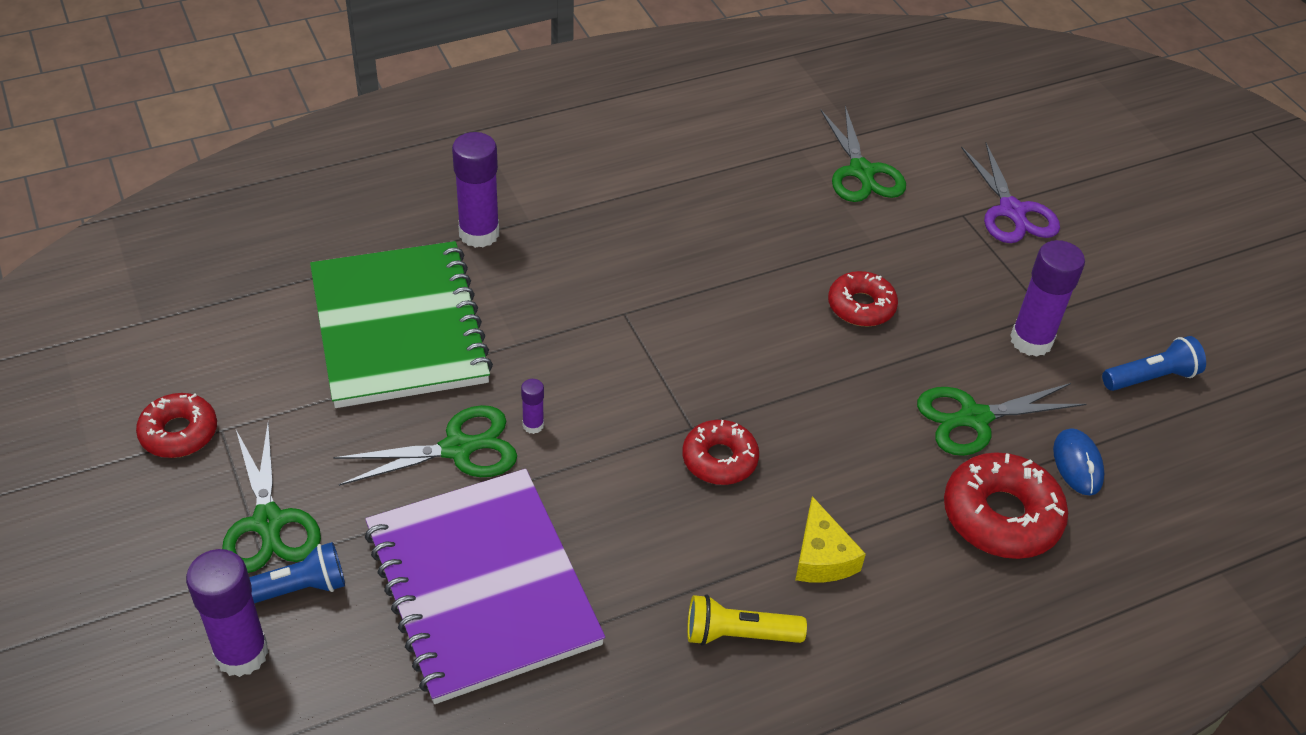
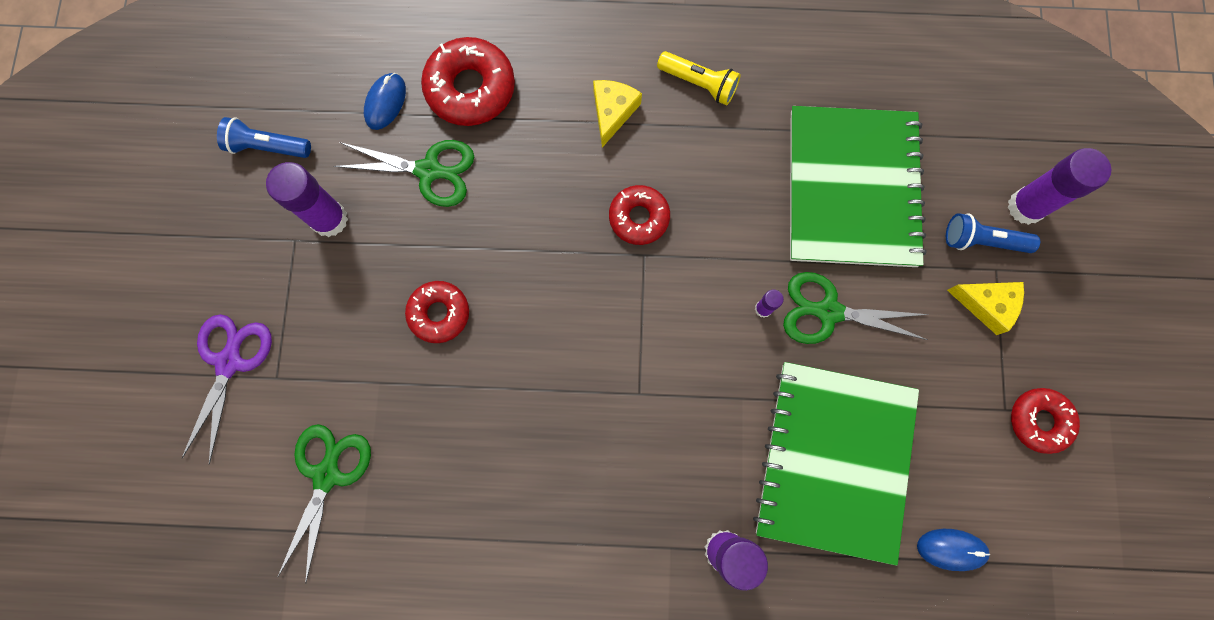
camera: 150 degrees left, 30 degrees up
green scissors [222,422,321,573] -> yellow cheese [947,282,1024,335]
purple notebook [365,469,605,704] -> green notebook [790,106,927,267]
none -> blue mouse [917,529,990,571]

